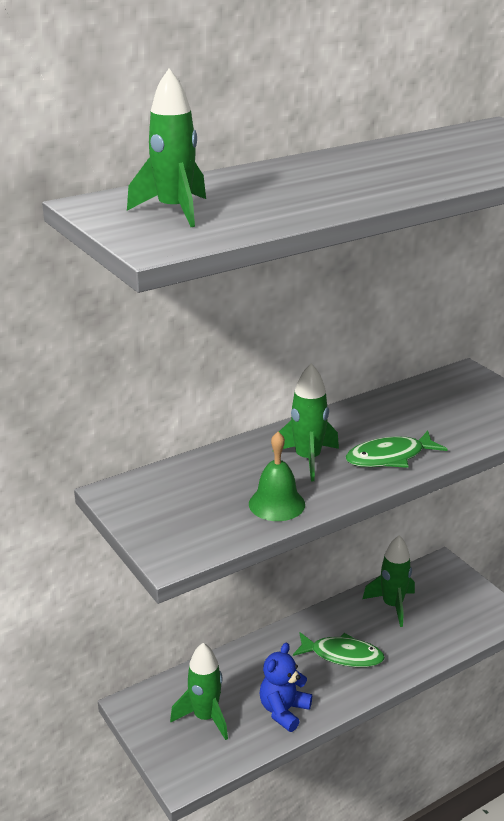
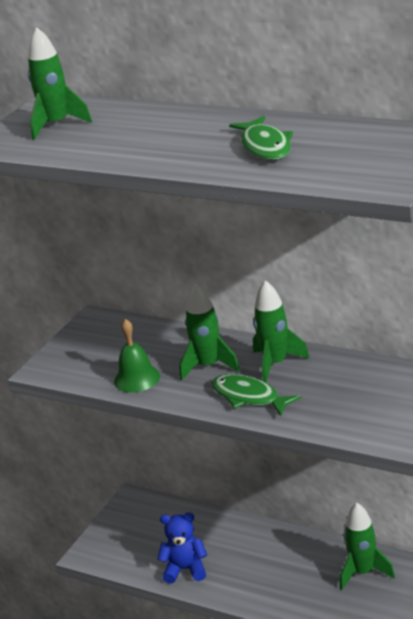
camera: 65 degrees right, 0 degrees up
green rocket [170,643,228,740] -> green rocket moved to [253,280,310,382]
green fish [293,632,385,667] -> green fish moved to [229,116,293,160]

